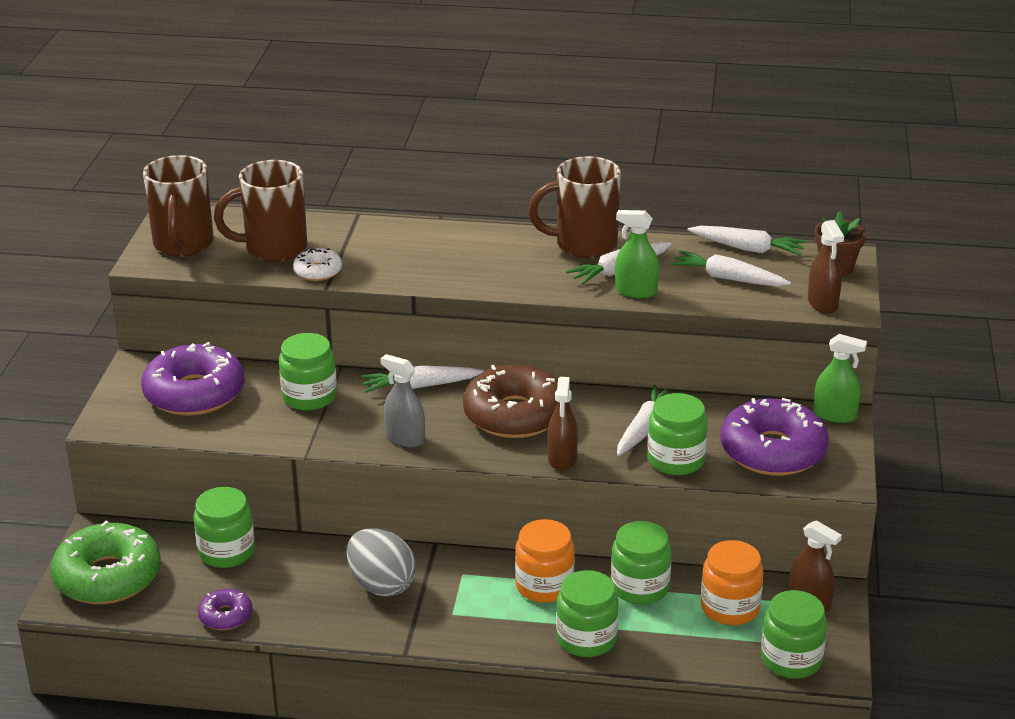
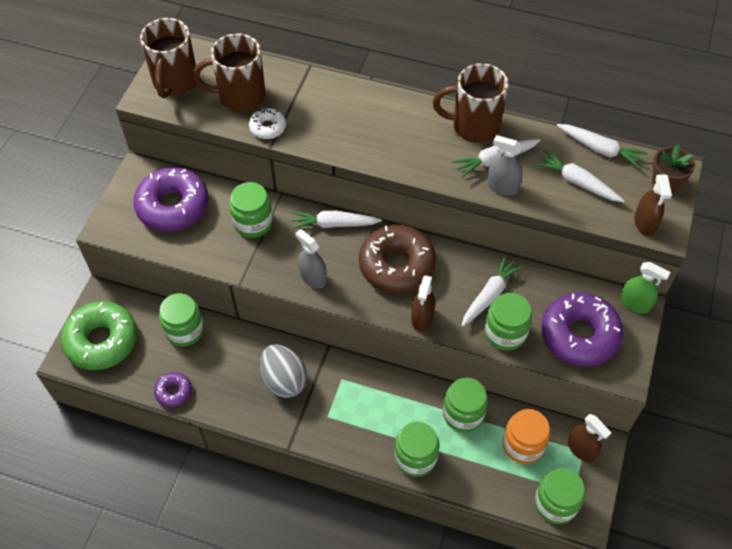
camera: 10 degrees right, 25 degrees up
orange jar [515,519,575,603] -> none
green spray bottle [615,210,659,298] -> grey spray bottle [487,135,523,195]

